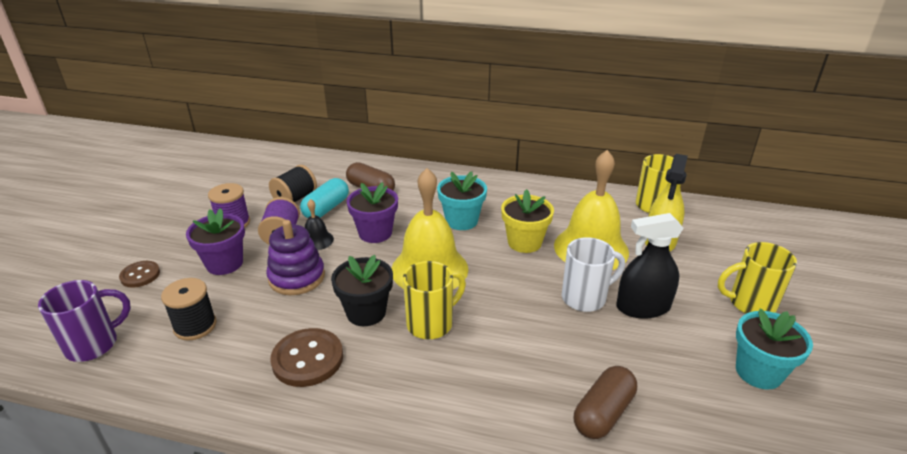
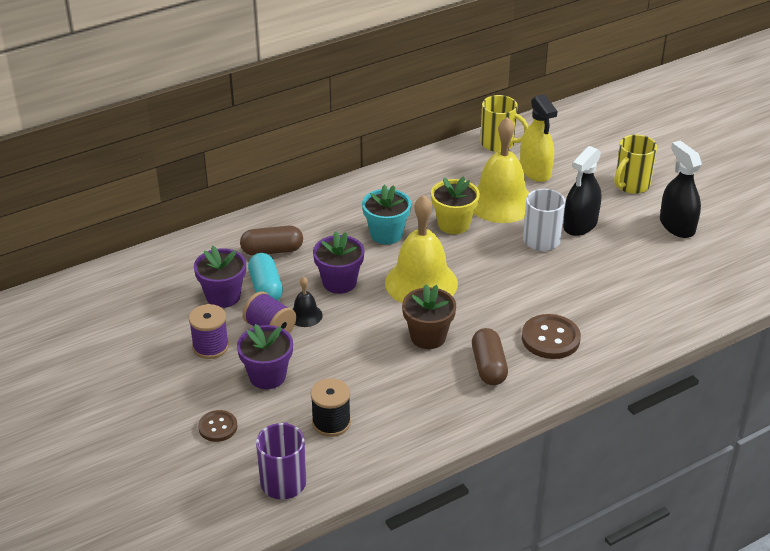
camera: 45 degrees left, 5 degrees up
purple stacking toy [266,220,325,295] -> none
black spool [269,165,317,202] -> purple flower pot [194,246,246,308]
brown button [270,328,343,387] -> brown button moved to [522,314,581,359]
black flower pot [331,255,393,326] -> brown flower pot [402,284,456,349]
yellow mug [403,261,466,339] -> none
brown capsule [574,366,637,439] -> brown capsule moved to [472,328,508,385]
turquoise flower pot [736,309,813,390] -> black spray bottle [660,141,702,238]

